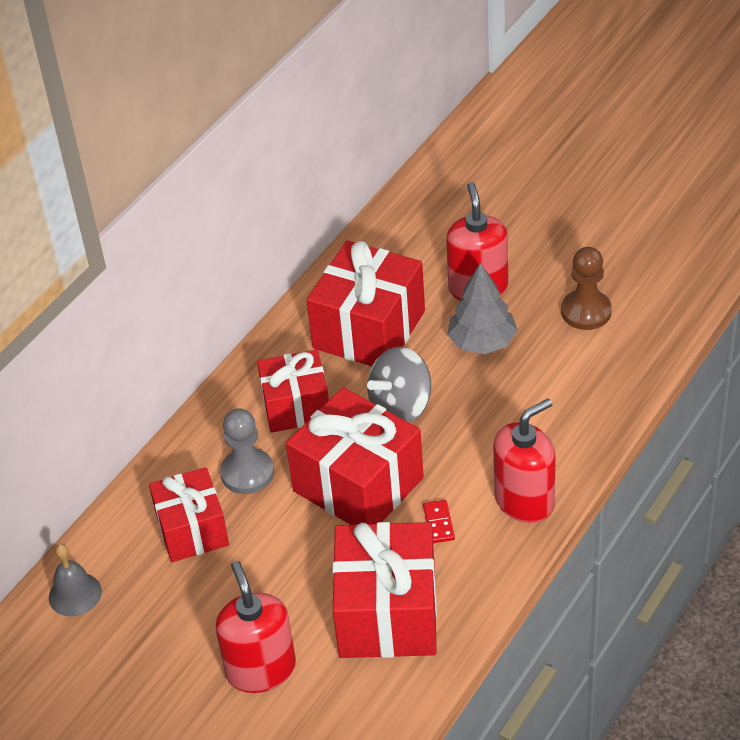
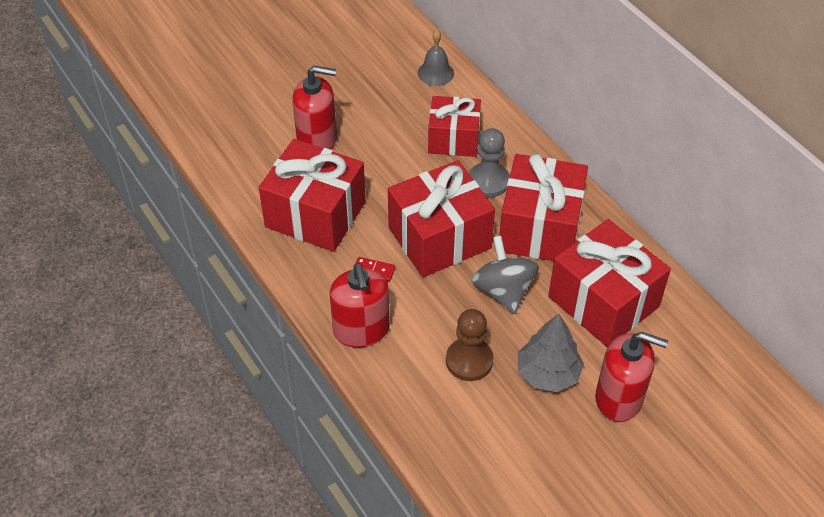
camera: 110 degrees right, 5 degrees up
red gift [257,350,329,433] -> red gift [499,154,588,261], size x1.53
brown pawn [561,247,612,330] -> brown pawn moved to [446,309,494,381]

